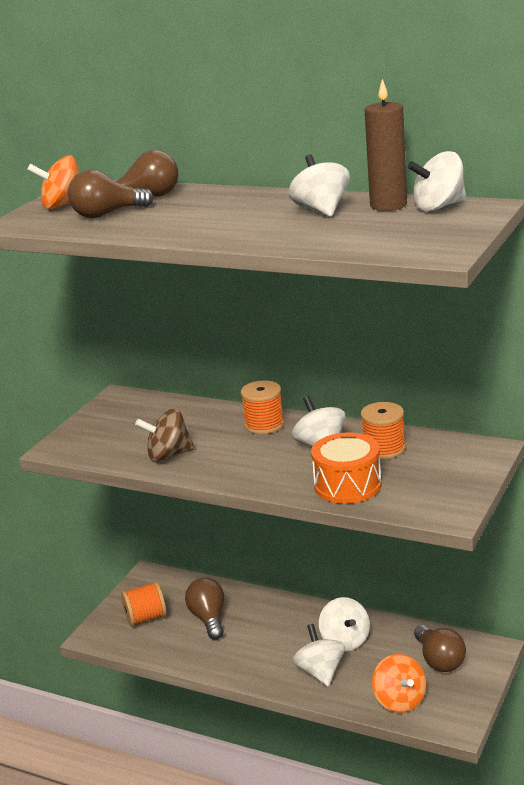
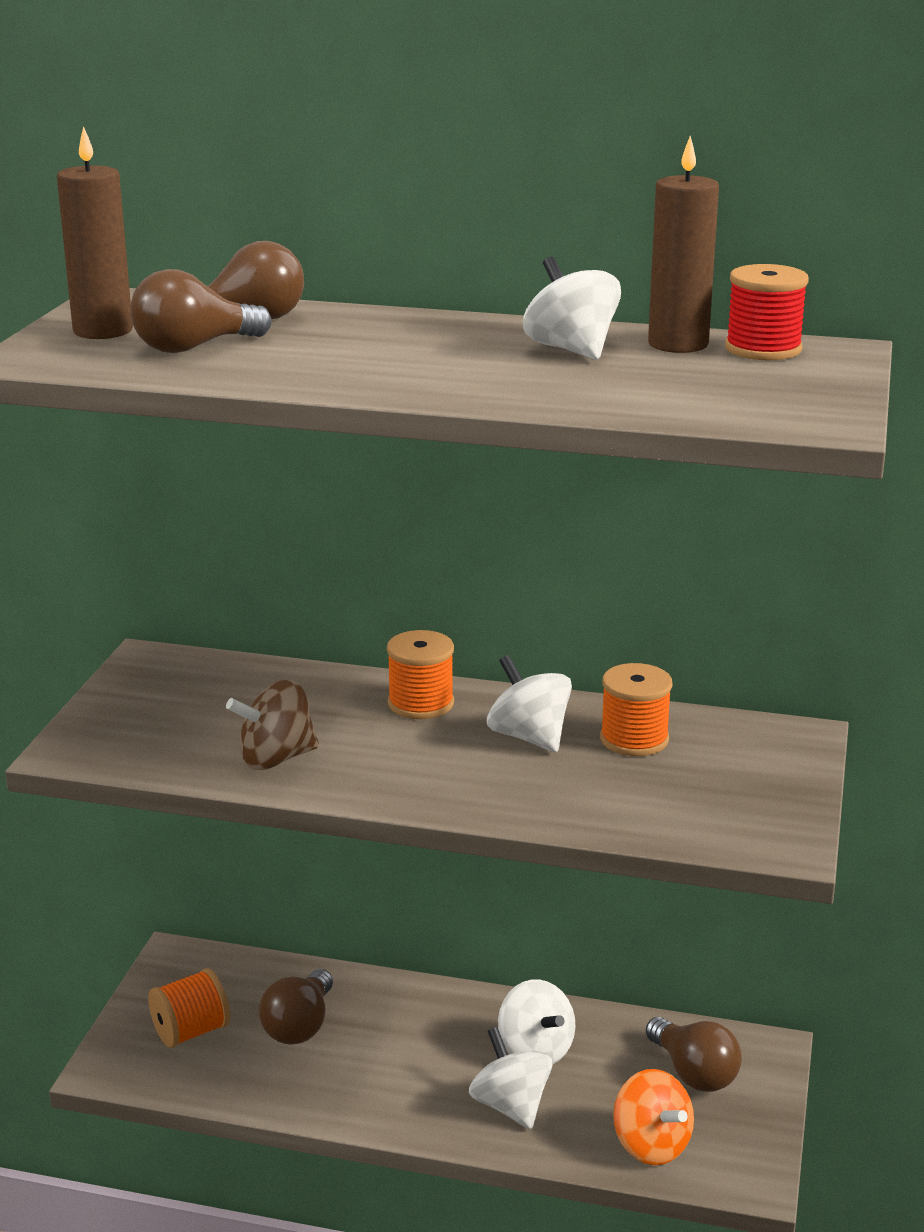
camera: 15 degrees left, 0 degrees up
orange spinning top [27,156,80,210] -> brown candle [57,126,133,339]
brown light bulb [185,578,224,640] -> brown light bulb turned 135 degrees counterclockwise [259,969,333,1045]
orange drum [311,432,382,504] -> none
white spinning top [408,151,466,212] -> red spool [725,264,809,360]

